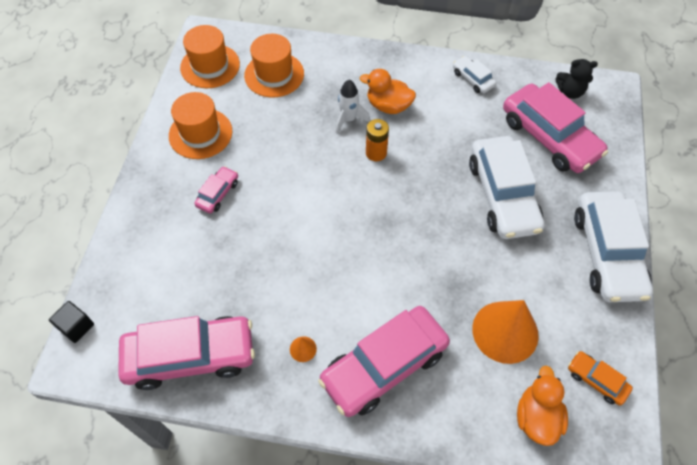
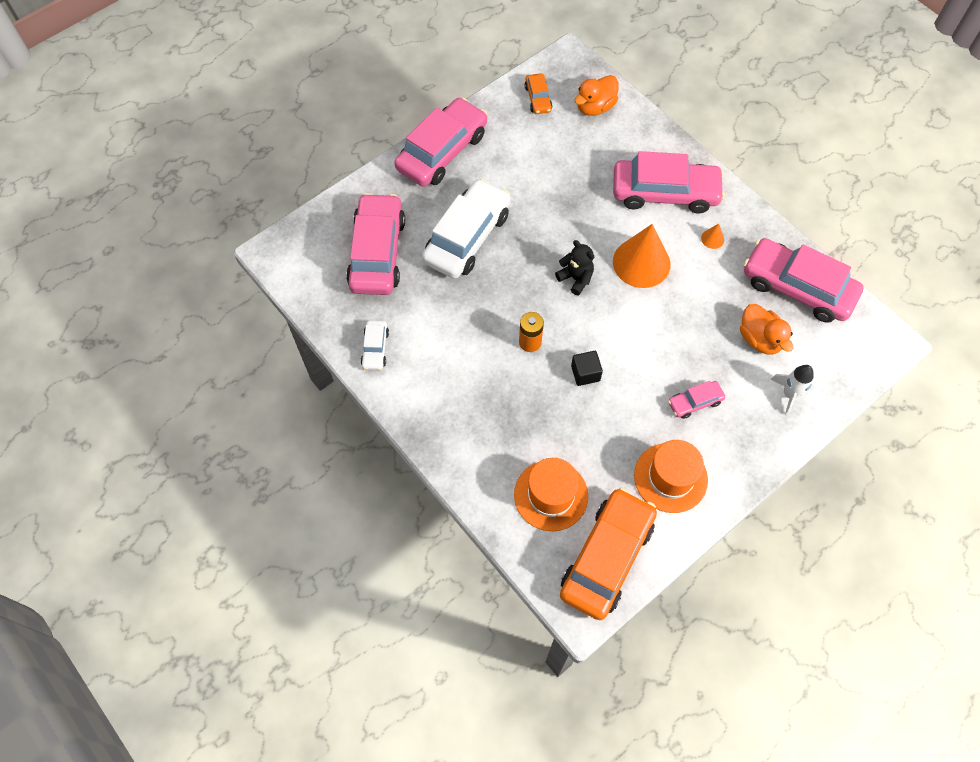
camera: 140 degrees left, 5 degrees up
black cube [49,301,94,343] -> black cube moved to [571,351,603,386]
orange hat [180,25,240,88] -> orange car [560,488,657,620]
white rocket [336,80,370,133] -> white rocket moved to [770,365,815,416]
orange duck [360,69,416,114] -> orange duck moved to [740,304,793,355]
orange cone [472,300,539,364] -> orange cone moved to [613,224,671,288]
black teddy bear [555,59,598,99] -> black teddy bear moved to [555,240,594,295]
white car [574,191,653,302] -> pink car [394,97,487,187]

